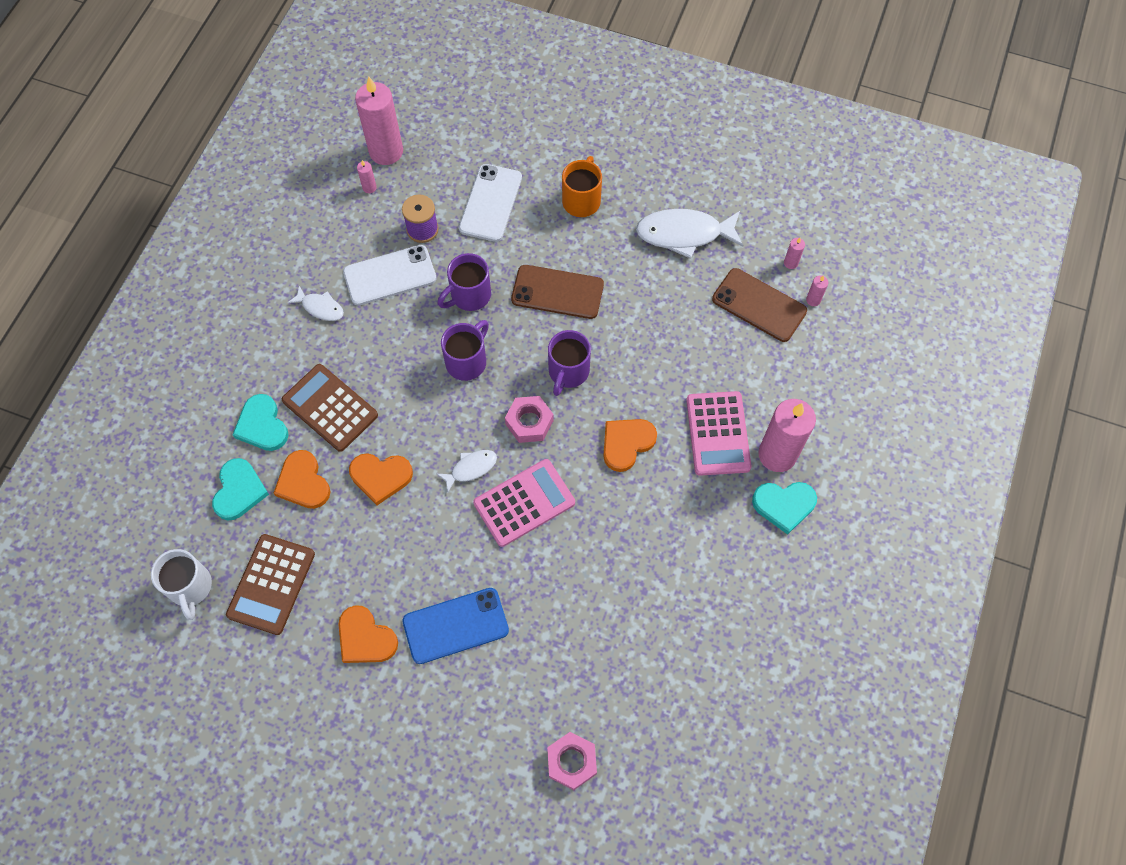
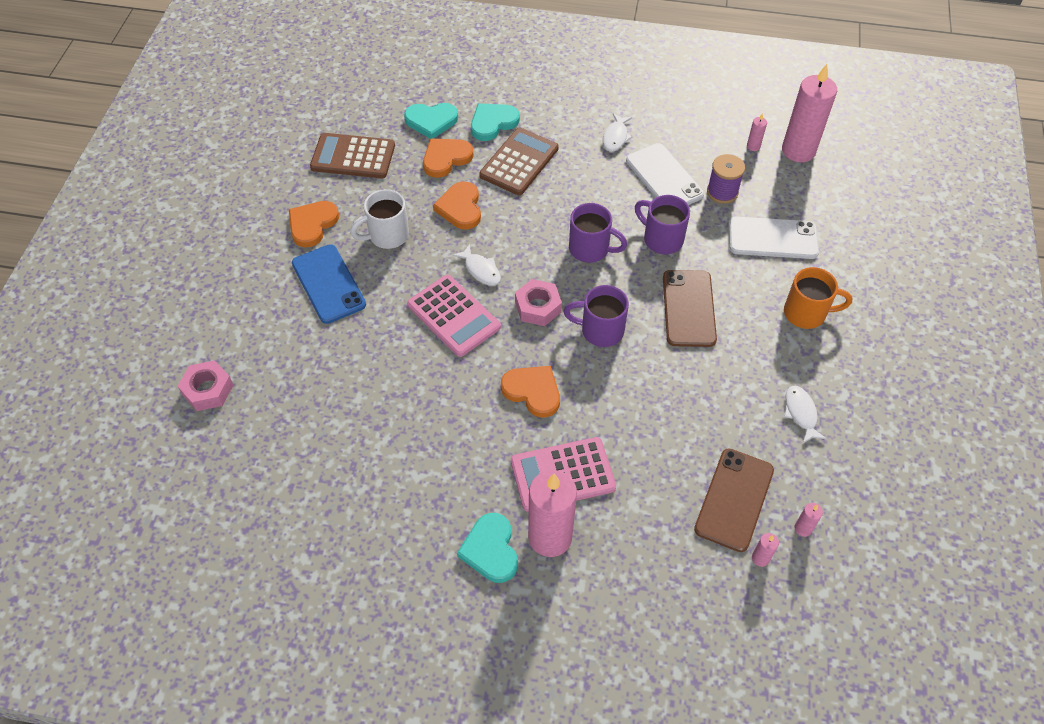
camera: 80 degrees right, 10 degrees down
white mug [151,549,212,620] -> white mug moved to [350,189,409,249]
white fish [636,209,744,259] -> white fish [784,386,827,443], size x0.53

